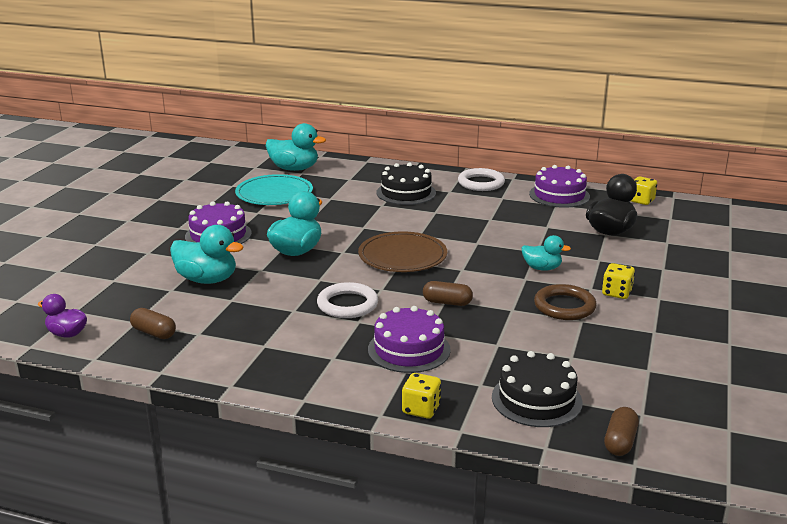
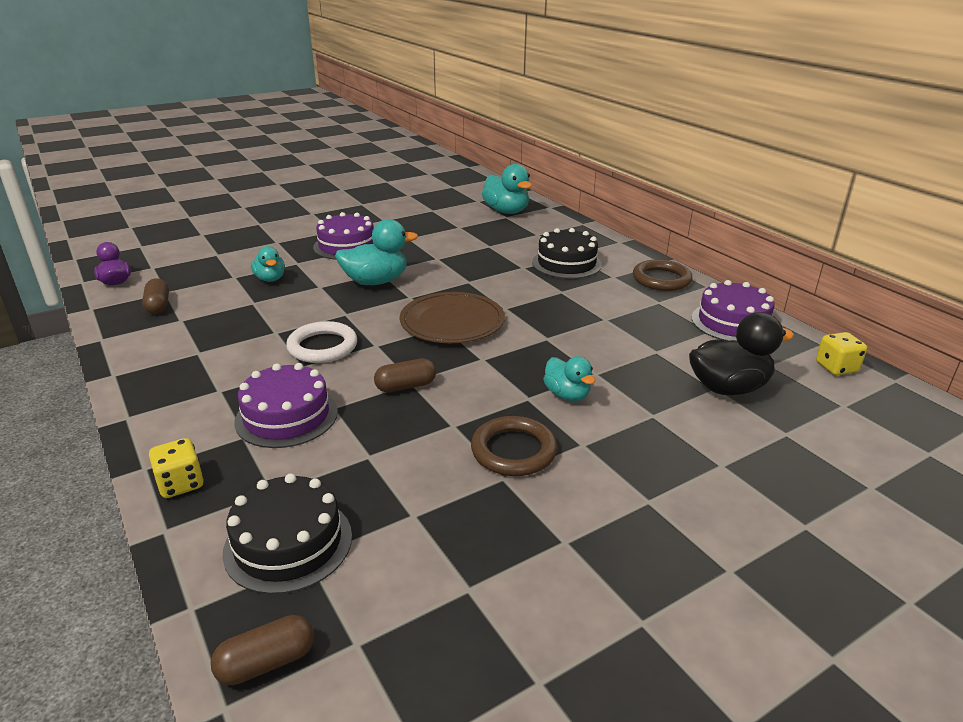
camera: 40 degrees right, 5 degrees up
turquoise duck [170,225,243,284] -> turquoise duck [251,246,285,282], size x0.61
turquoise plate [235,174,313,205] -> none
brown capsule [423,281,473,306] -> brown capsule turned 75 degrees counterclockwise [374,358,436,392]
white ring [458,168,505,191] -> brown ring [633,260,693,291]
yellow dice [602,263,635,299] -> none

